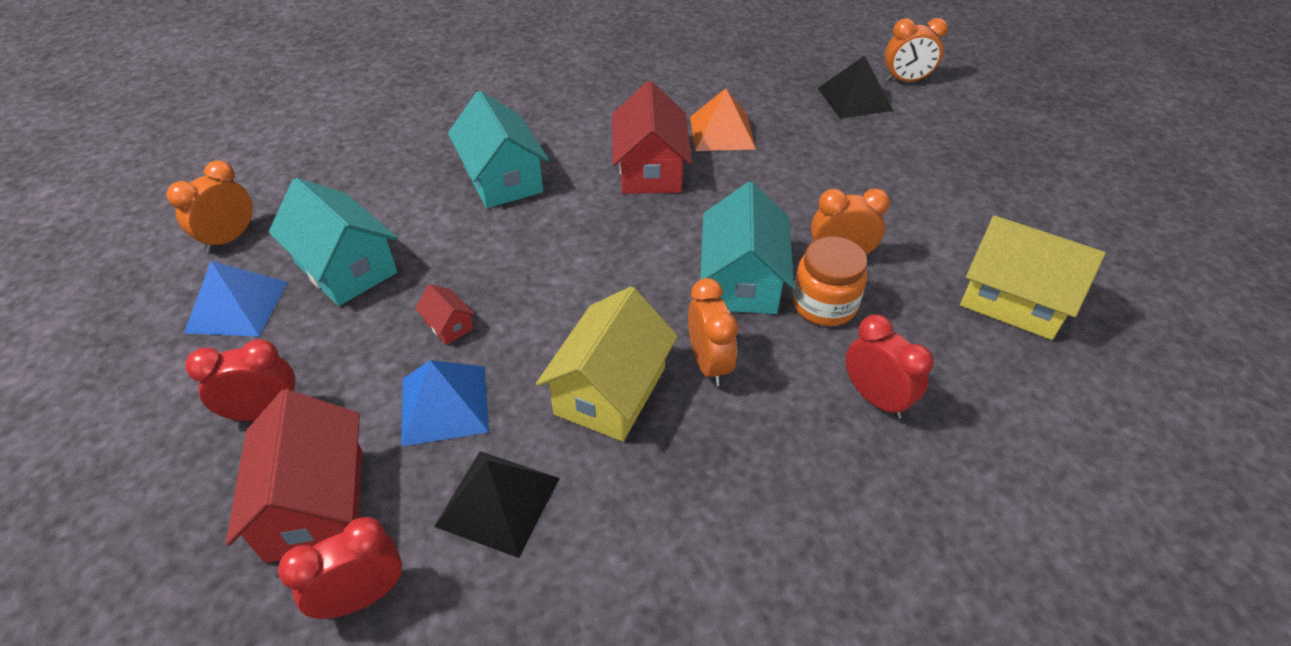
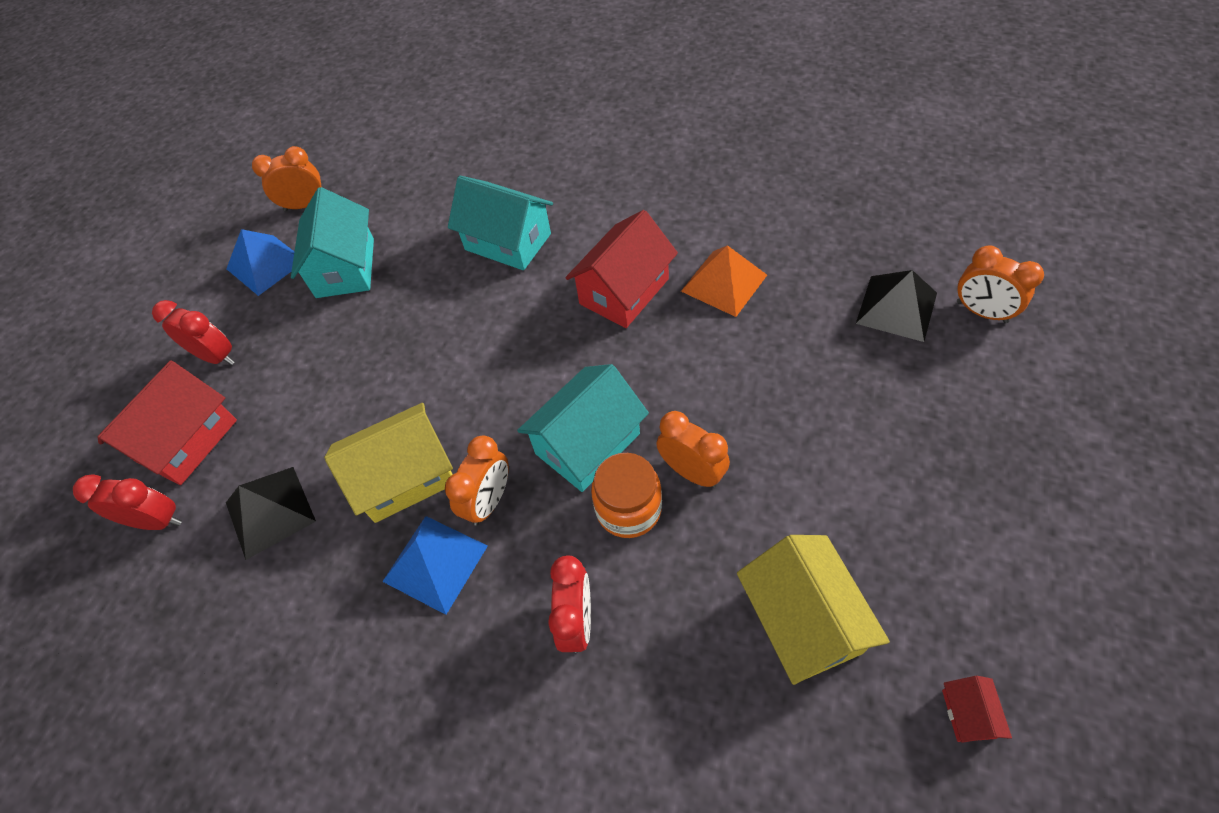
camera: 45 degrees right, 10 degrees up
blue pyramid [401,360,489,447] -> blue pyramid moved to [382,516,488,615]
red house [415,284,475,345] -> red house moved to [942,676,1012,743]
turquoise house [448,91,549,208] -> turquoise house turned 75 degrees counterclockwise [448,176,553,270]

